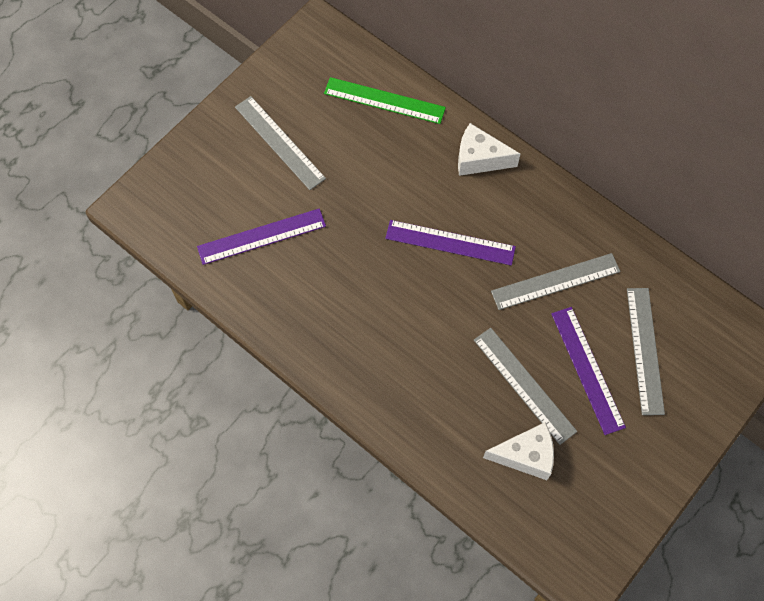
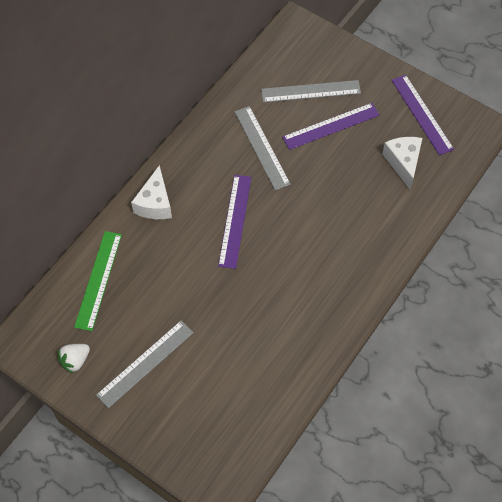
camera: 95 degrees left, 5 degrees down
purple ruler [197,208,326,265] -> purple ruler moved to [392,74,454,155]
grey ruler [474,328,577,445] -> none
none -> white strawberry [57,344,90,374]

